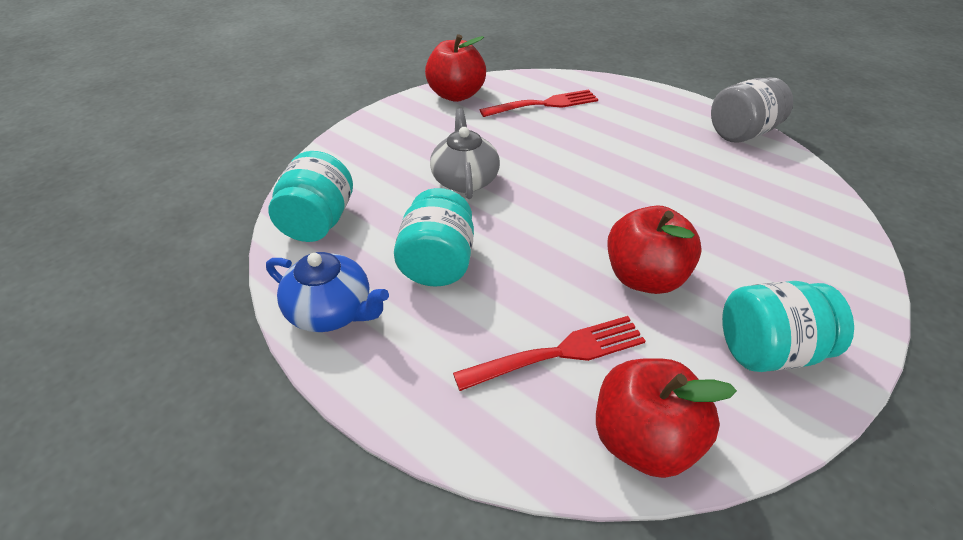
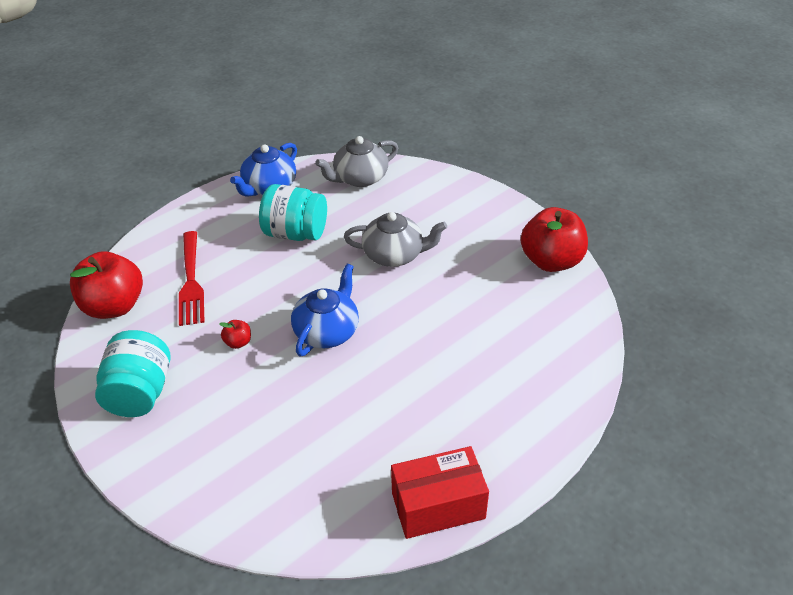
camera: 100 degrees right, 0 degrees up
turquoise jar [269,151,353,242] -> grey teapot [315,136,398,187]
red fork [480,89,598,117] -> none
red apple [607,205,702,294] -> red apple [219,320,251,349], size x0.42
grey jar [711,77,793,143] -> red box [391,446,489,539]
none -> blue teapot [291,264,359,356]

